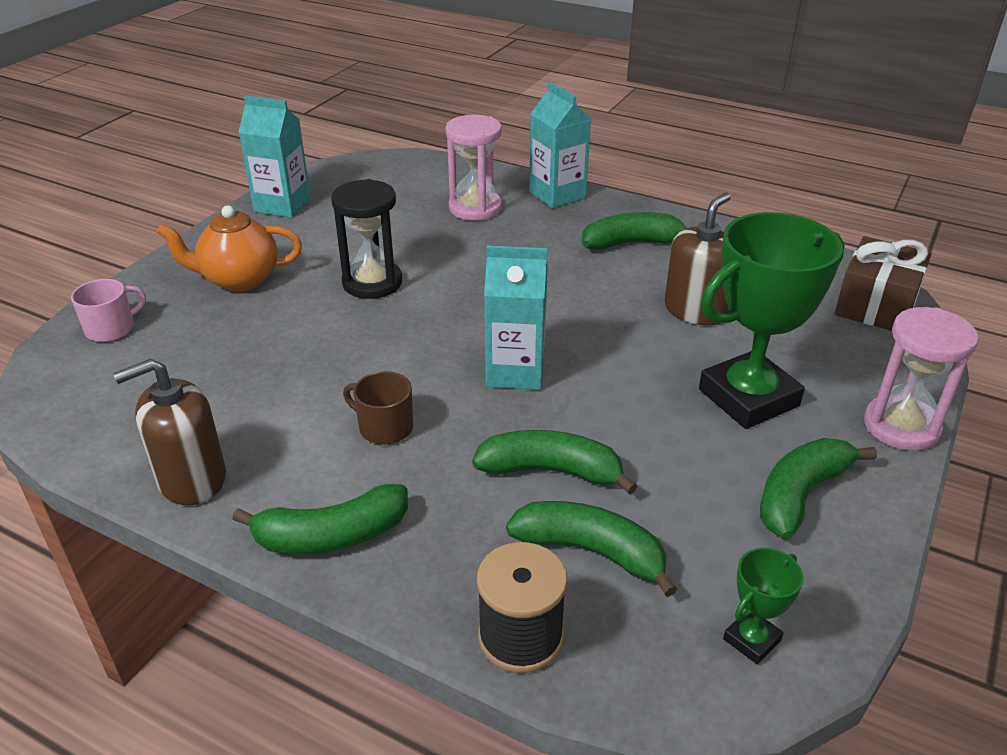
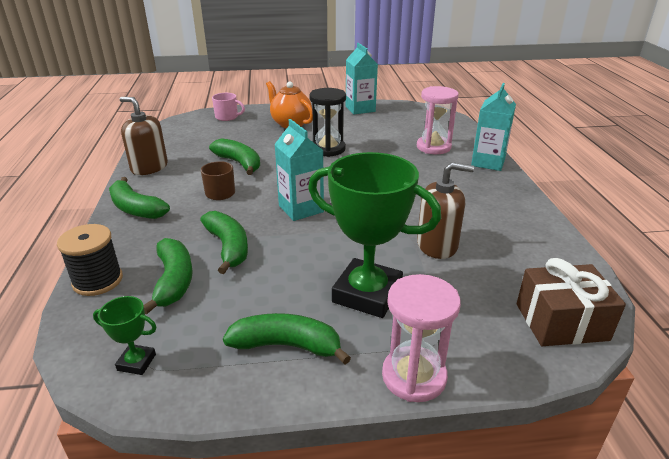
camera: 55 degrees right, 5 degrees down
green banana [582,212,687,250] -> green banana moved to [209,138,260,175]

